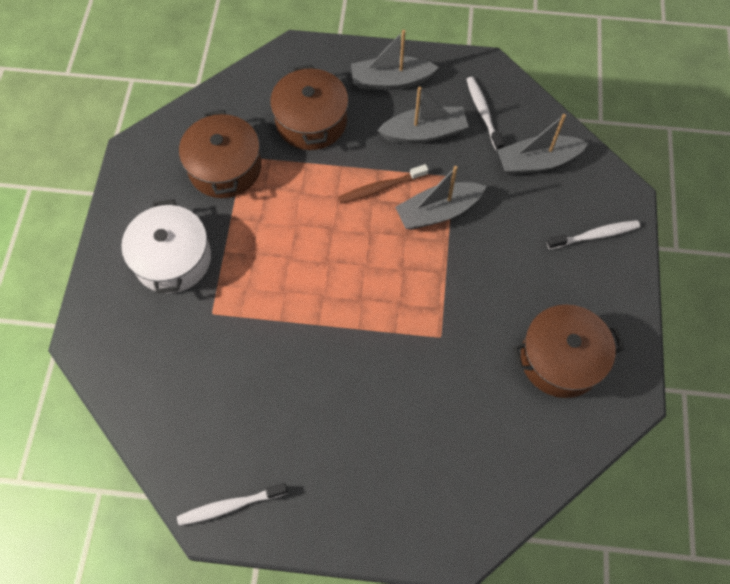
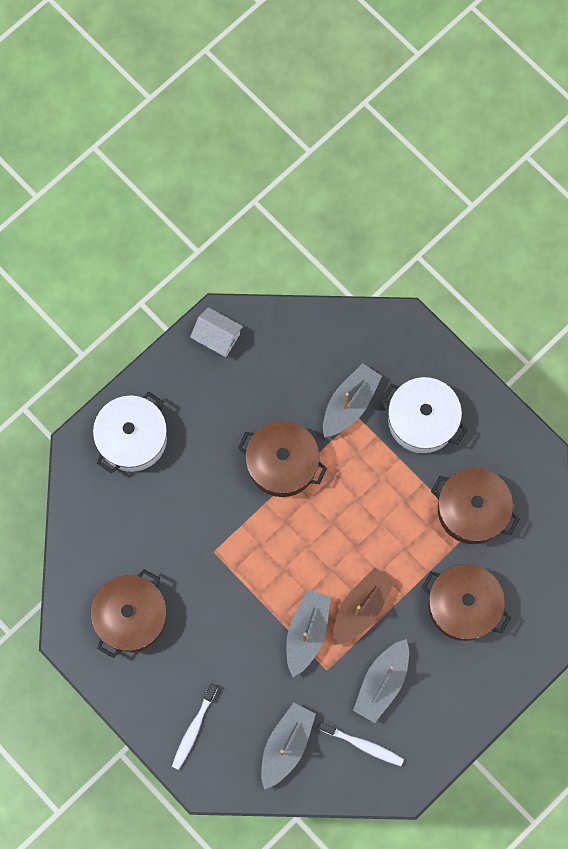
camera: 130 degrees right, 10 degrees up
white toothbrush [177,483,288,526] -> white house [190,307,243,357]
brown toothbrush [338,164,428,204] -> brown boat [333,568,395,645]
grey boat [351,30,439,90] -> grey boat moved to [323,363,382,437]
none -> white pot [93,392,167,474]
none -> brown pot [238,421,327,497]

